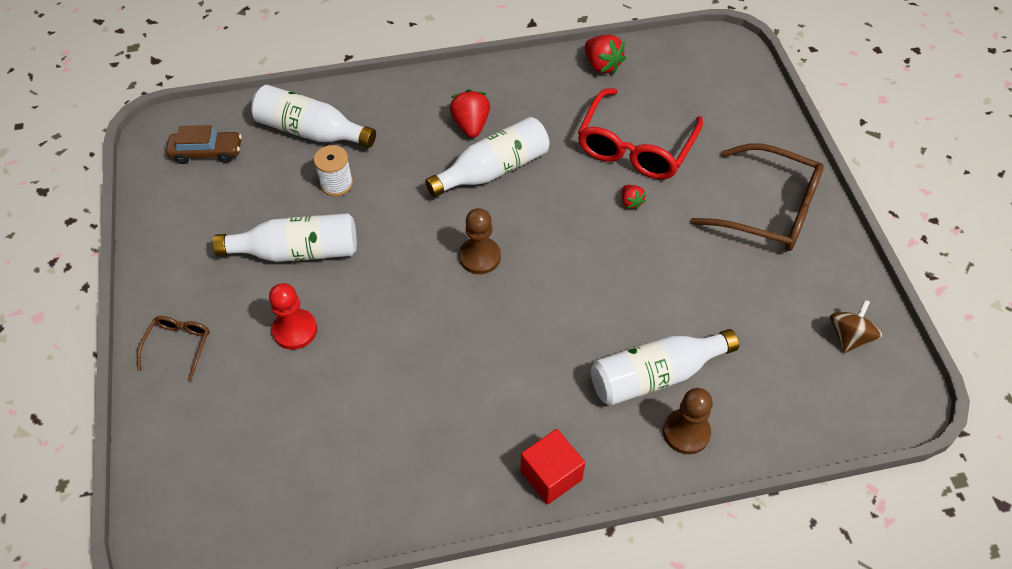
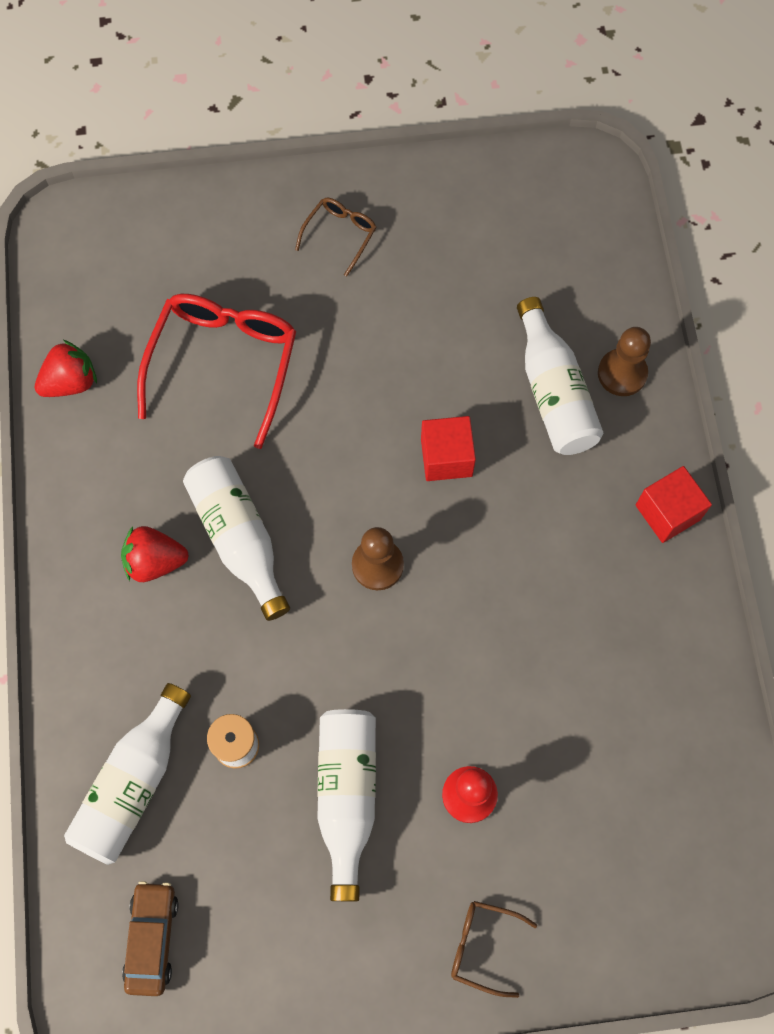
camera: 85 degrees left, 15 degrees up
red glasses [578,88,703,179] -> red glasses turned 105 degrees counterclockwise [137,294,297,449]
red strawberry [622,185,646,210] -> none
brown glasses [690,143,824,251] -> brown glasses [295,198,377,277], size x0.49
brown spinning top [830,300,883,353] -> none
none -> red cube [421,416,476,481]

